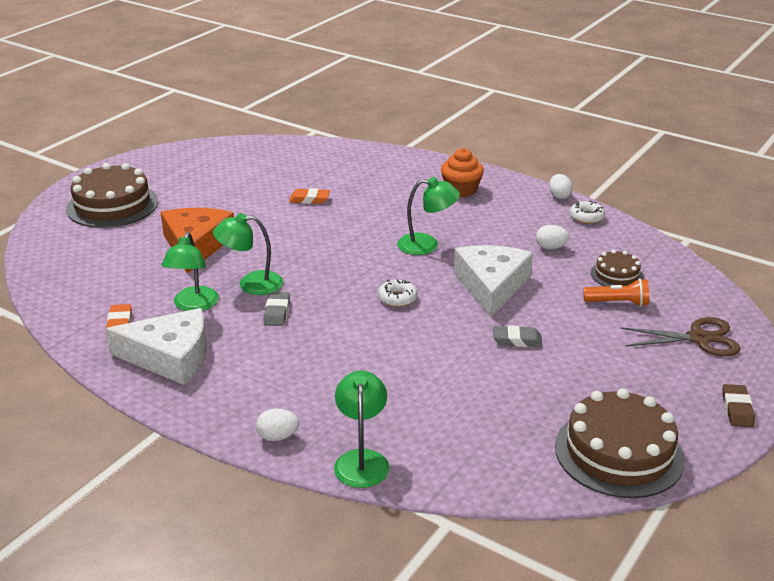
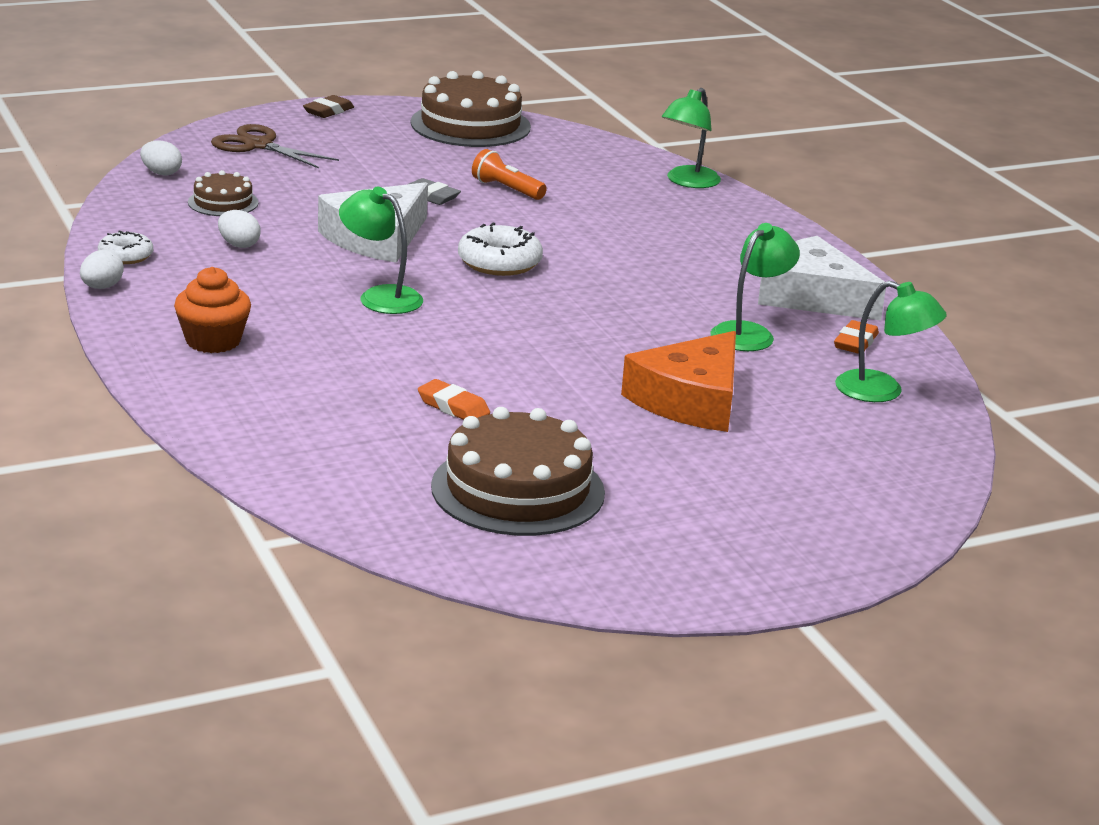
camera: 150 degrees left, 5 degrees down
brown cake [66,163,158,228] -> brown cake moved to [431,407,605,536]
green lamp [213,213,283,295] -> green lamp moved to [835,281,947,402]
white egg [256,409,299,441] -> white egg moved to [140,140,182,176]
grey eraser [263,292,290,326] -> none
white donut [378,280,418,307] -> white donut [458,223,543,276], size x1.59
orange flashlight [583,278,649,307] -> orange flashlight moved to [472,149,547,200]

